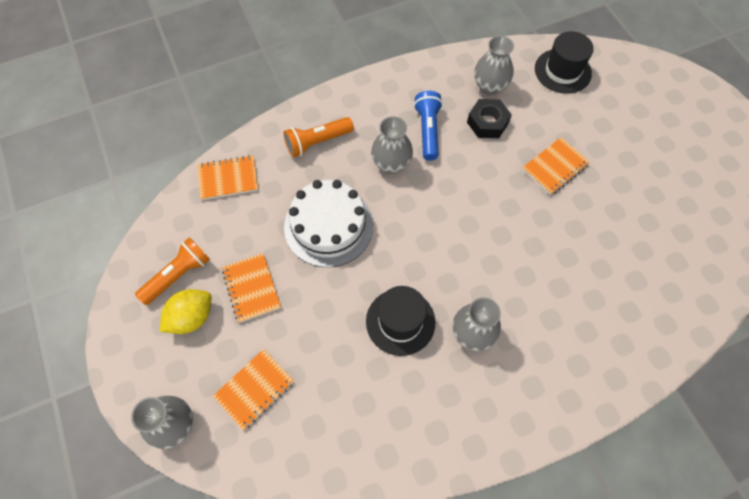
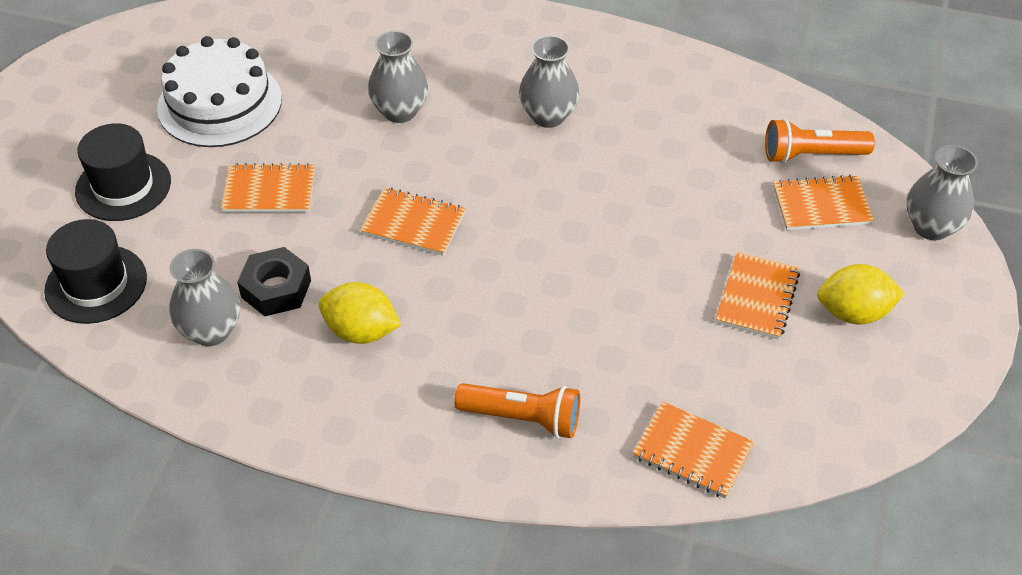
camera: 140 degrees left, 15 degrees down
orange flashlight [135,237,210,305] -> orange flashlight moved to [765,118,875,164]
white cake [284,180,373,267] -> white cake moved to [157,36,282,147]
black hat [366,286,435,356] -> black hat moved to [75,123,171,221]
grey vase [371,116,413,174] -> grey vase moved to [368,31,428,123]
blue flashlight [414,91,443,161] -> yellow lemon [319,282,401,344]
none -> orange notebook [360,187,466,256]

